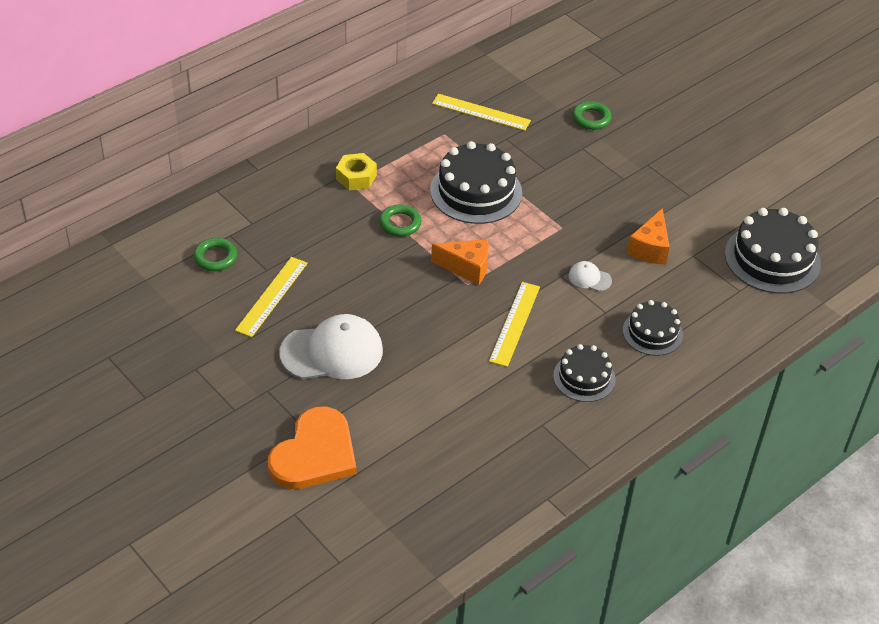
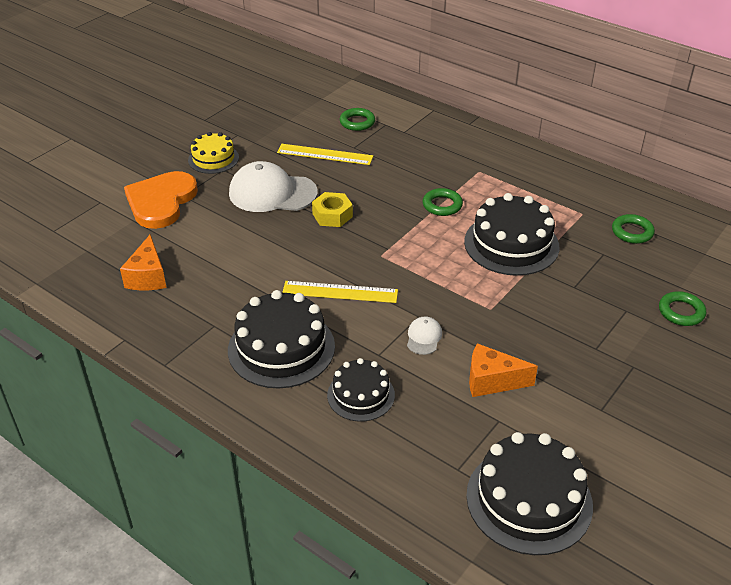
camera: 80 degrees right, 5 degrees down
orange heart [268,407,356,489] -> orange heart turned 90 degrees clockwise [124,171,198,229]
white cap [279,314,383,379] -> white cap turned 120 degrees clockwise [229,161,318,212]
yellow nut [336,153,377,190] -> yellow nut moved to [312,192,353,227]
orange cheese [431,239,489,285] -> orange cheese moved to [120,234,167,290]
yellow ruler [432,94,531,131] -> green ring [612,214,655,244]
black cake [553,344,615,402] -> black cake [228,290,335,388], size x1.66
none -> yellow cake [188,132,239,174]

